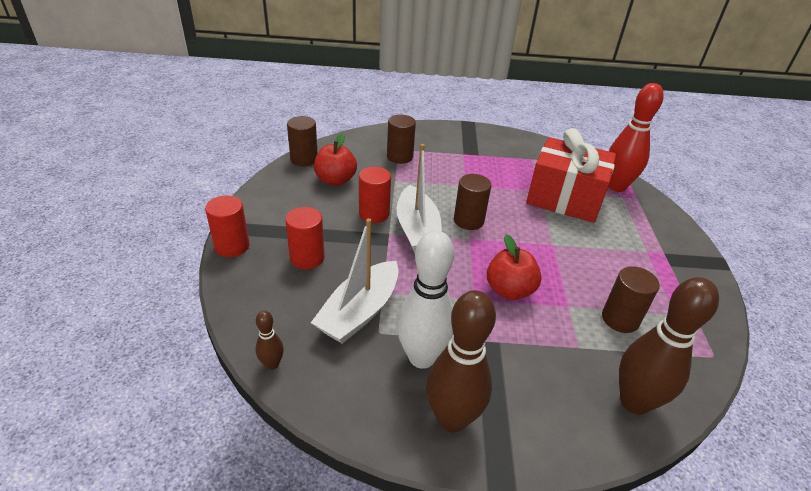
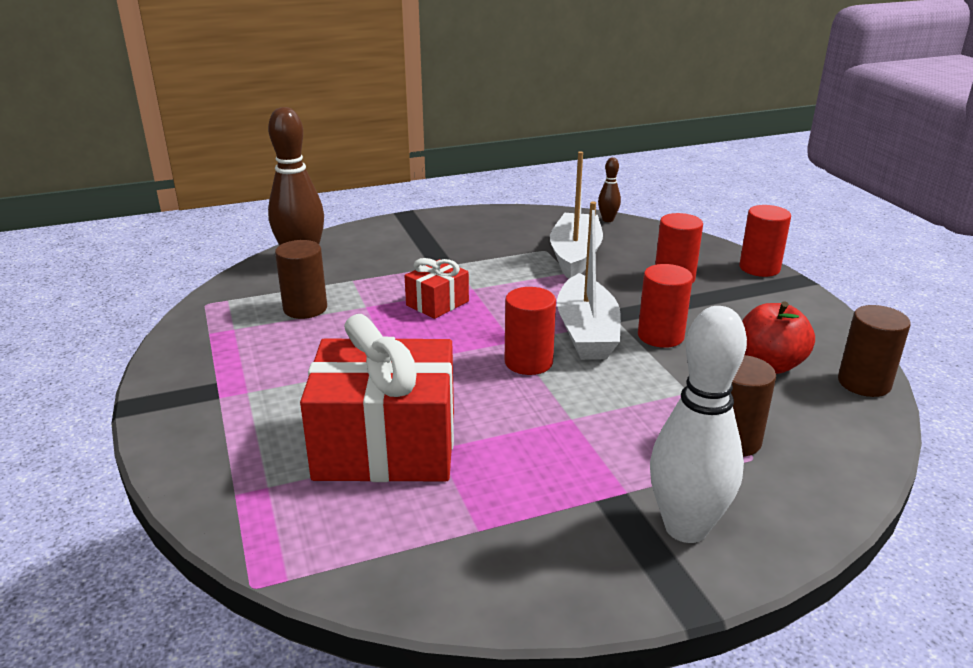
camera: 160 degrees right, 10 degrees down
white boat [397,144,442,253] -> white boat turned 150 degrees counterclockwise [557,202,621,360]
white bowling pin [397,230,454,369] -> white bowling pin moved to [650,306,747,543]
brown bowling pin [426,290,496,432] -> none
brown cylinder [454,174,491,230] -> red cylinder [505,287,556,375]
red apple [487,234,542,300] -> red gift [405,258,469,319]
red bowling pin [608,83,664,192] -> none

